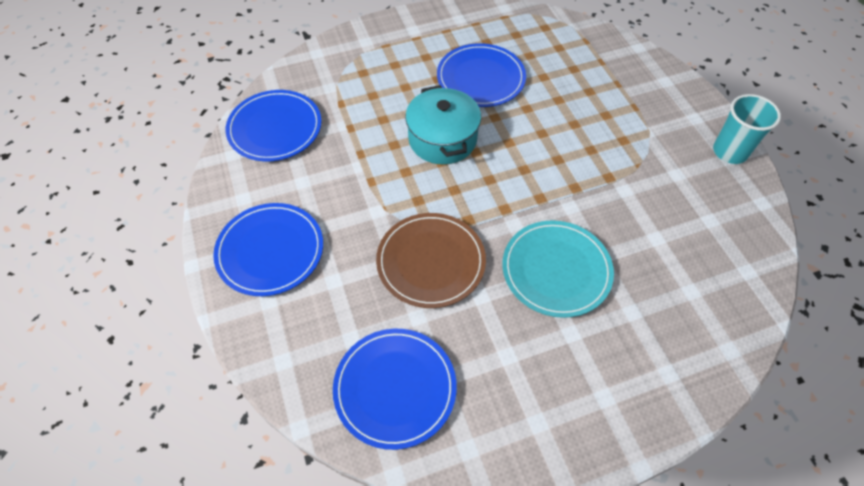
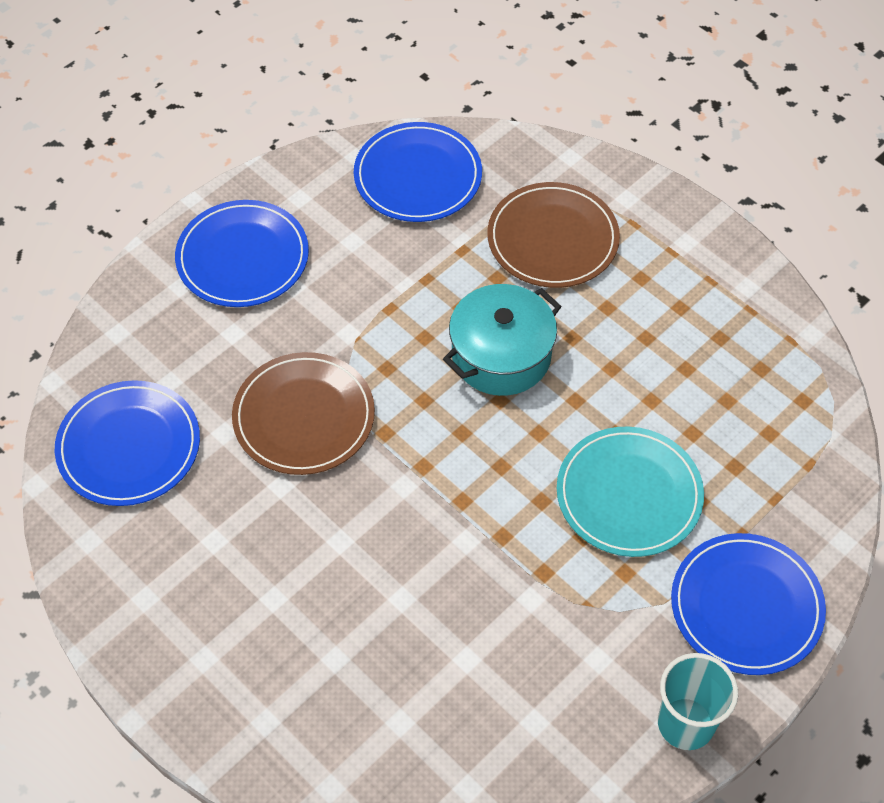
camera: 65 degrees right, 0 degrees up
blue plate [437,43,526,107] -> blue plate moved to [671,533,826,675]
turquoise plate [502,220,614,318] -> turquoise plate moved to [557,427,704,557]
none -> brown plate [487,182,620,288]

